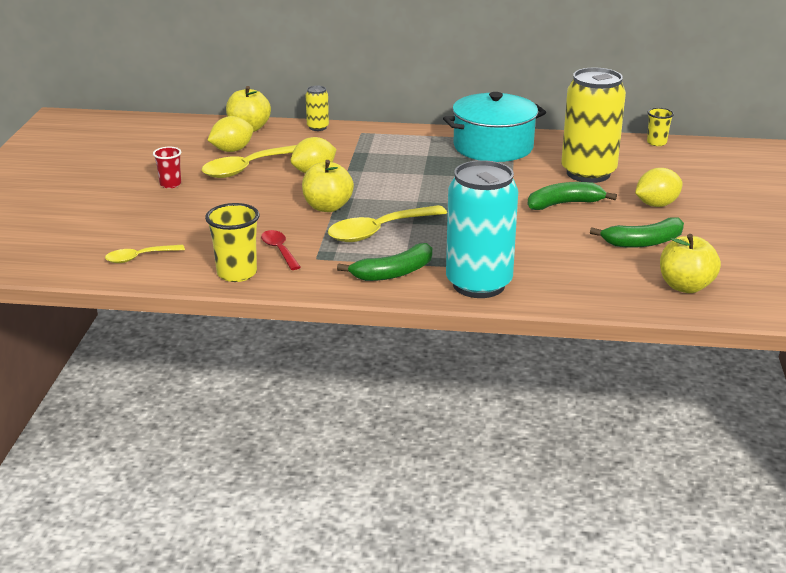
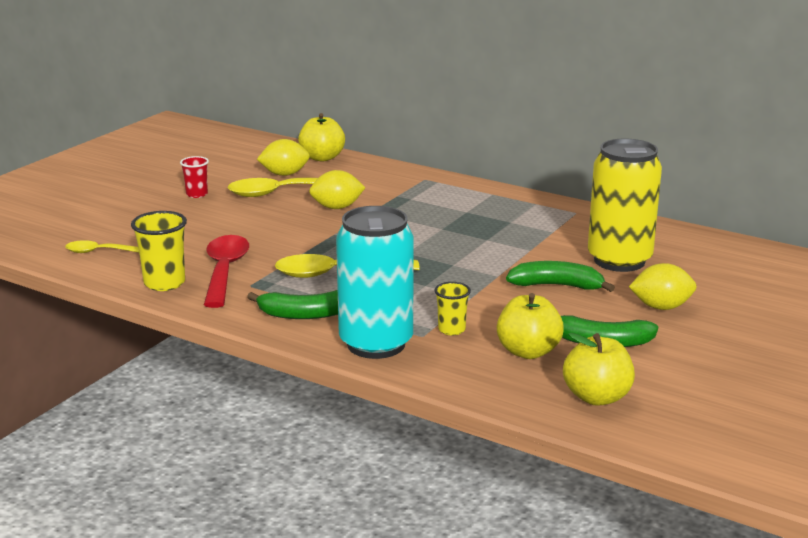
camera: 25 degrees right, 5 degrees down
red spoon [261,230,301,270] -> red spoon [204,235,249,308], size x1.76
yellow apple [302,160,354,212] -> yellow apple moved to [497,293,564,359]
yellow can [306,85,329,131] -> none
turquoise pot [443,92,546,162] -> none
yellow cup [647,108,674,146] -> yellow cup moved to [434,282,471,335]

